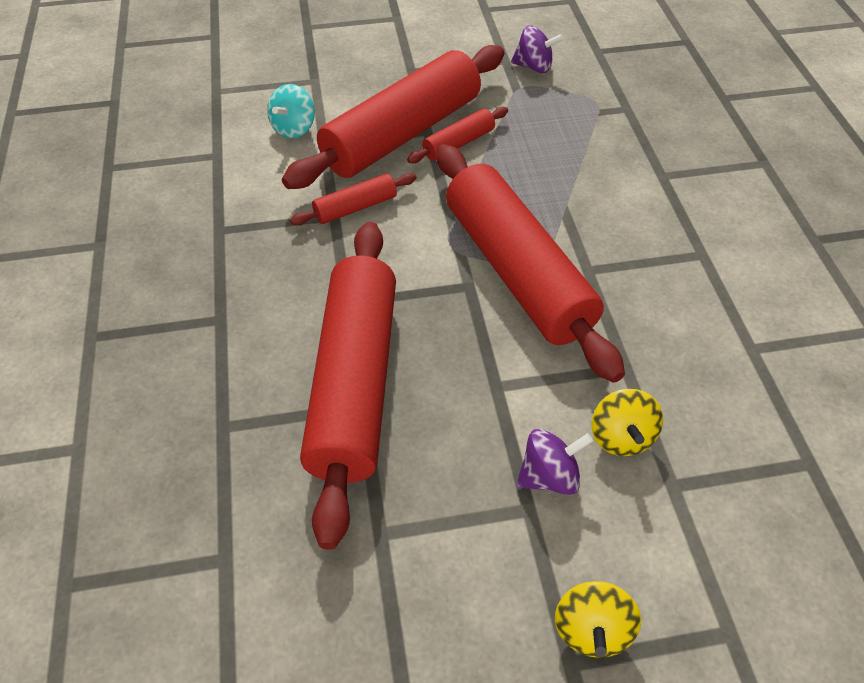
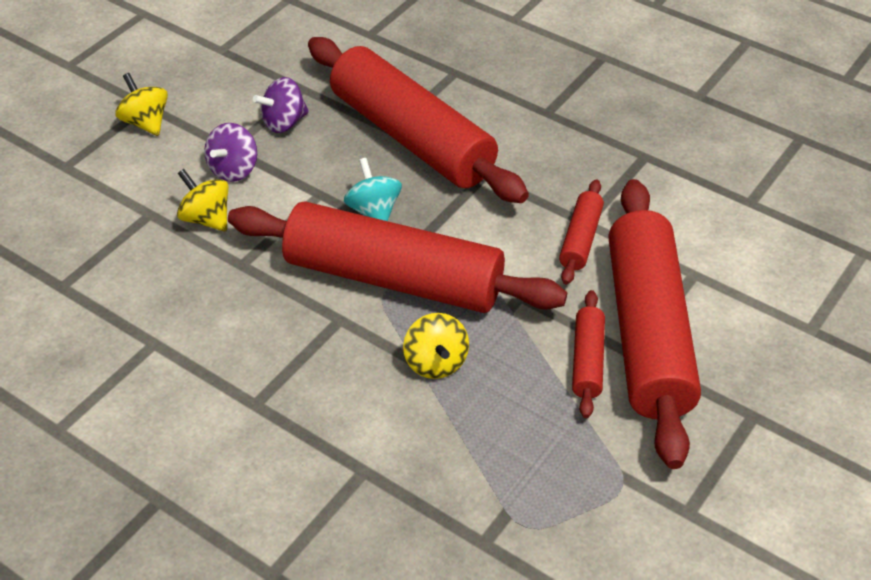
camera: 135 degrees right, 5 degrees down
turquoise spinning top [267,84,315,139] -> turquoise spinning top moved to [344,158,402,221]
purple spinning top [511,26,564,73] -> purple spinning top moved to [253,77,309,133]
none -> yellow spinning top [403,313,469,379]

